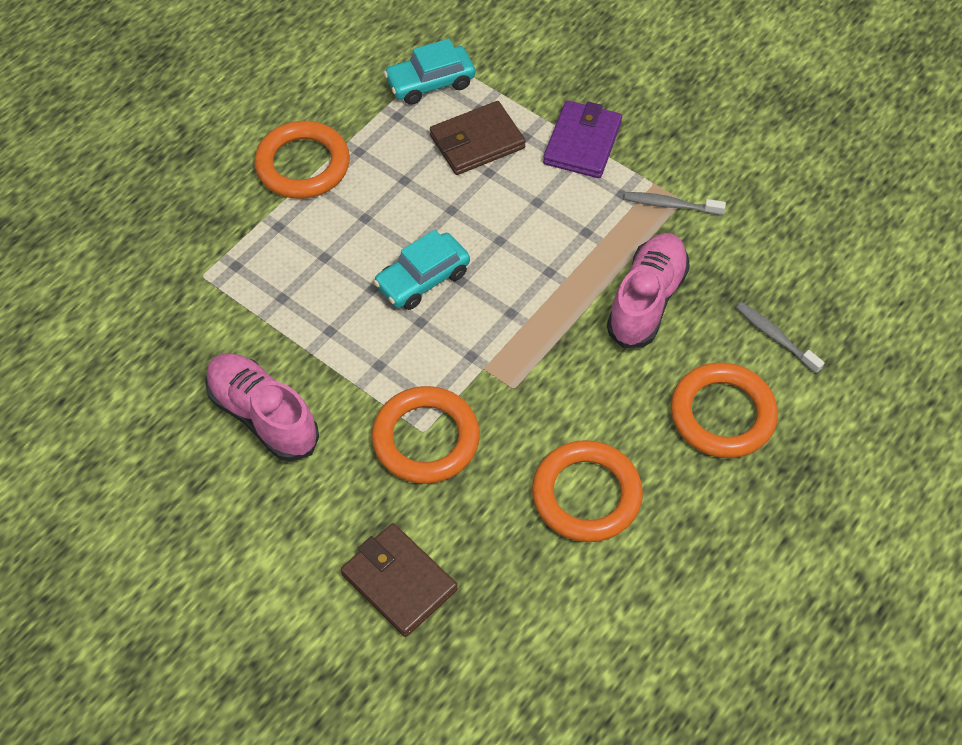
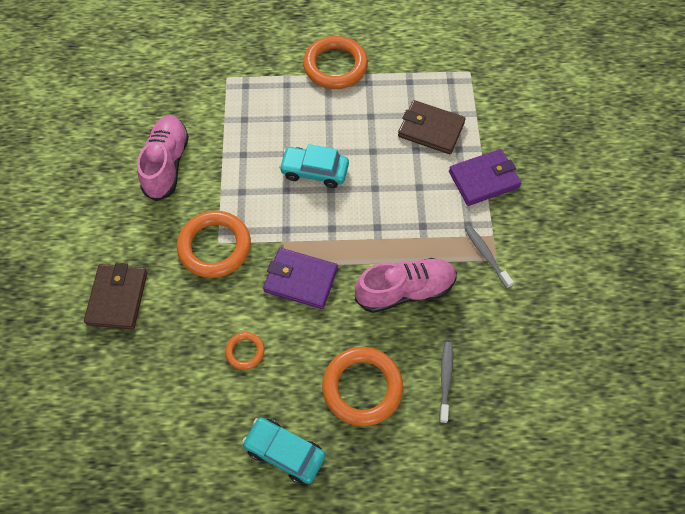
camera: 50 degrees right, 5 degrees up
turquoise car [384,39,475,105] -> turquoise car moved to [242,418,326,484]
orange ring [532,440,643,542] -> orange ring [225,332,265,370], size x0.50
none -> purple wallet [263,248,338,309]

